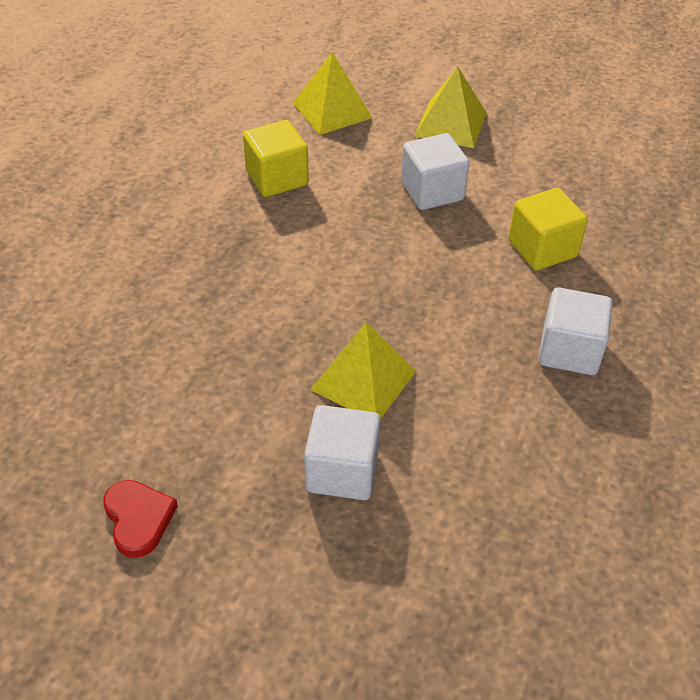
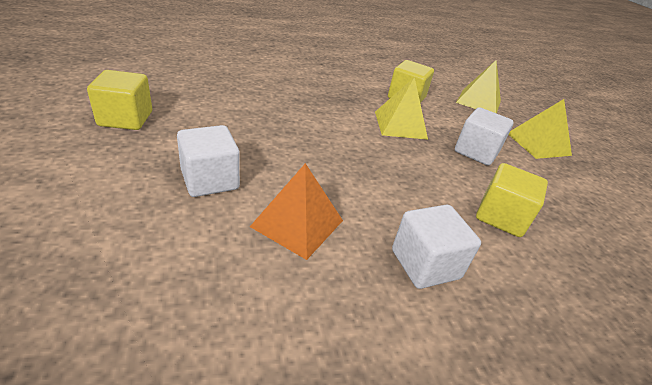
camera: 50 degrees right, 10 degrees down
red heart [103,480,178,558] -> yellow cube [87,70,152,130]
yellow pyramid [310,322,416,419] -> yellow pyramid moved to [375,77,428,140]
none -> orange pyramid [250,163,343,260]

